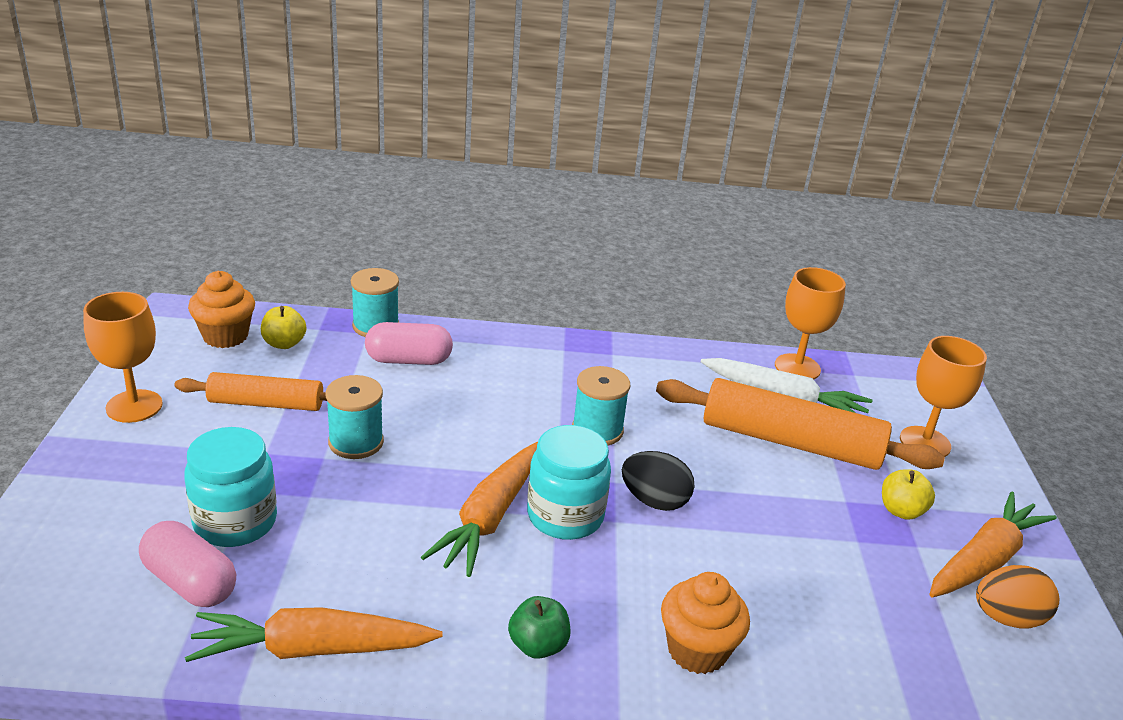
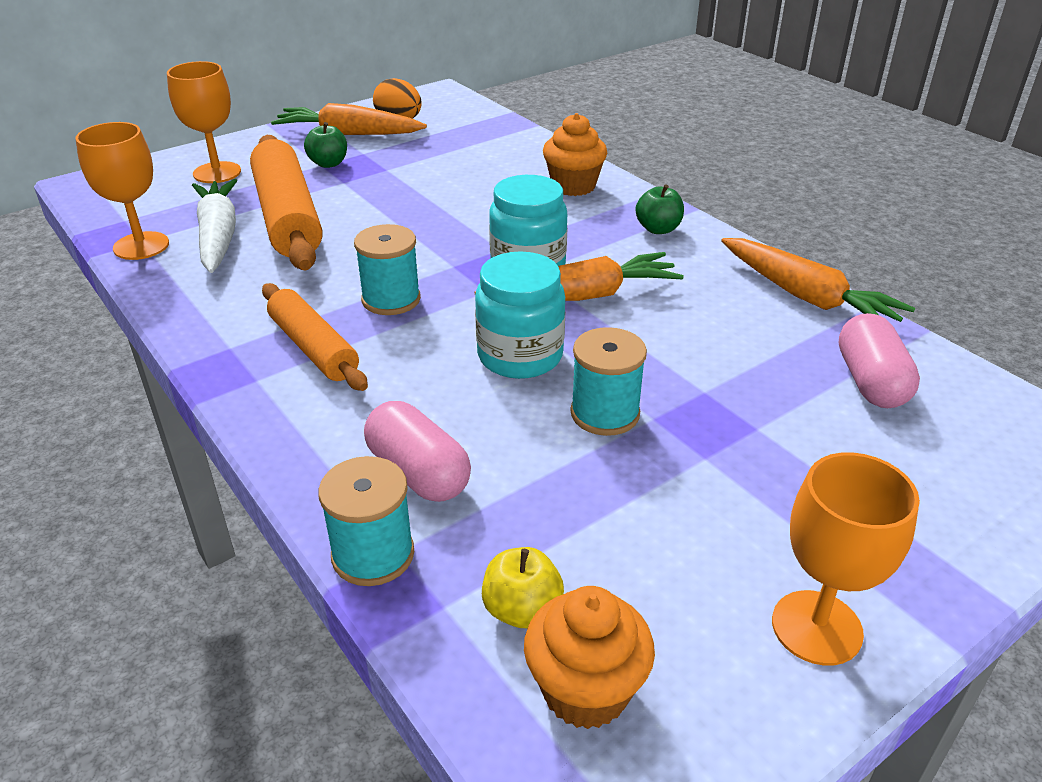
camera: 125 degrees left, 5 degrees up
orange rolling pin [175,372,327,411] -> orange rolling pin moved to [262,283,368,391]
turquoise jar [184,427,277,547] -> turquoise jar moved to [475,251,565,379]
black egg [622,451,694,511] -> none
yellow apple [882,469,935,520] -> green apple [304,122,347,168]

